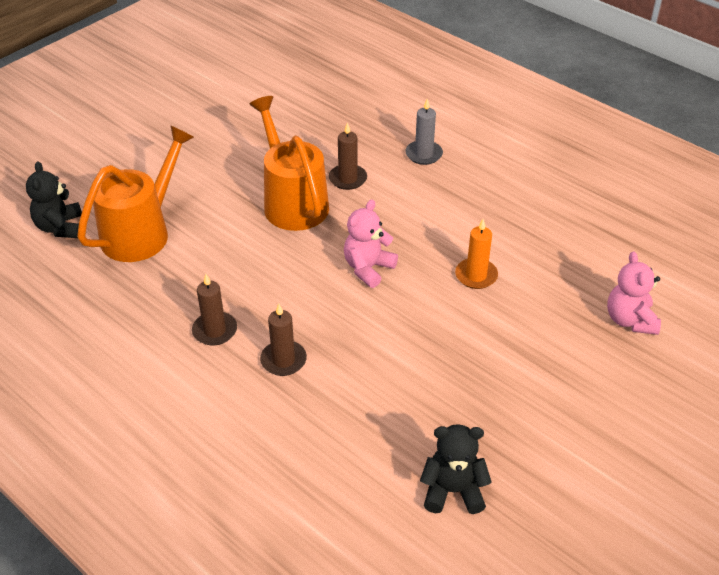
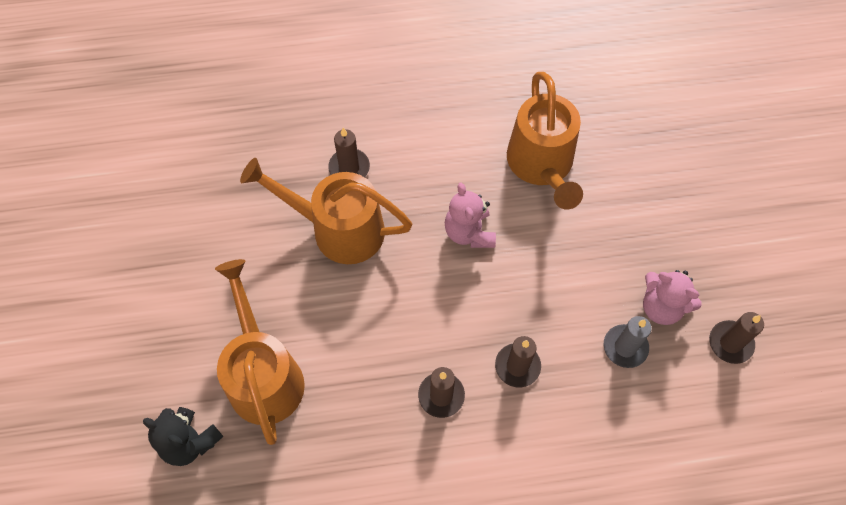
camera: 50 degrees left, 20 degrees up
grey candle [405,99,443,165] -> grey candle moved to [604,316,652,368]
black teddy bear [420,424,492,514] -> brown candle [709,312,764,364]
orange candle [455,219,498,289] -> orange watering can [507,72,583,210]
pink teddy bear [607,251,661,335] -> pink teddy bear moved to [643,270,702,325]

